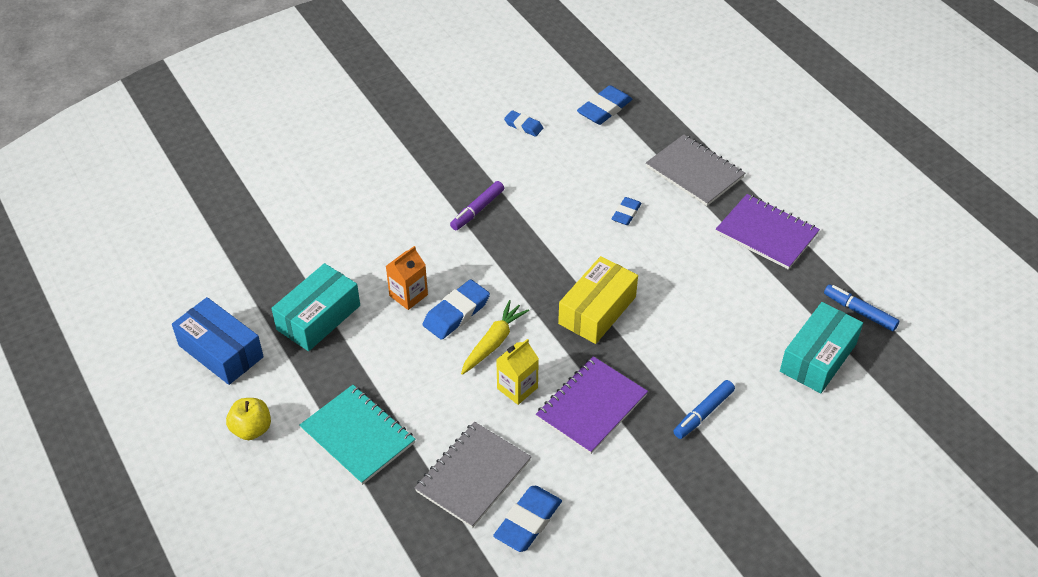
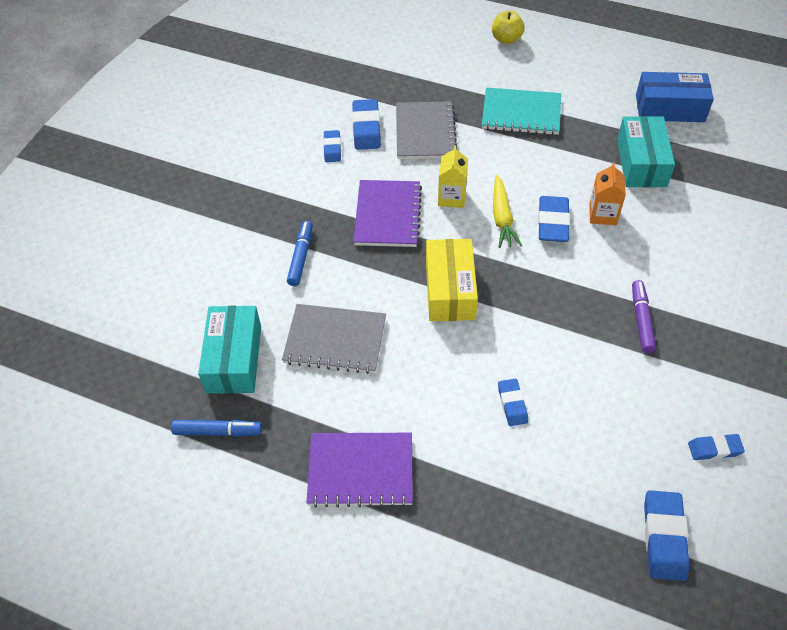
camera: 145 degrees right, 5 degrees up
yellow apple [226,398,271,440] -> yellow apple moved to [492,11,525,44]
grey notebook [646,134,745,206] -> grey notebook moved to [282,304,386,374]
none -> blue eraser [323,130,341,162]

